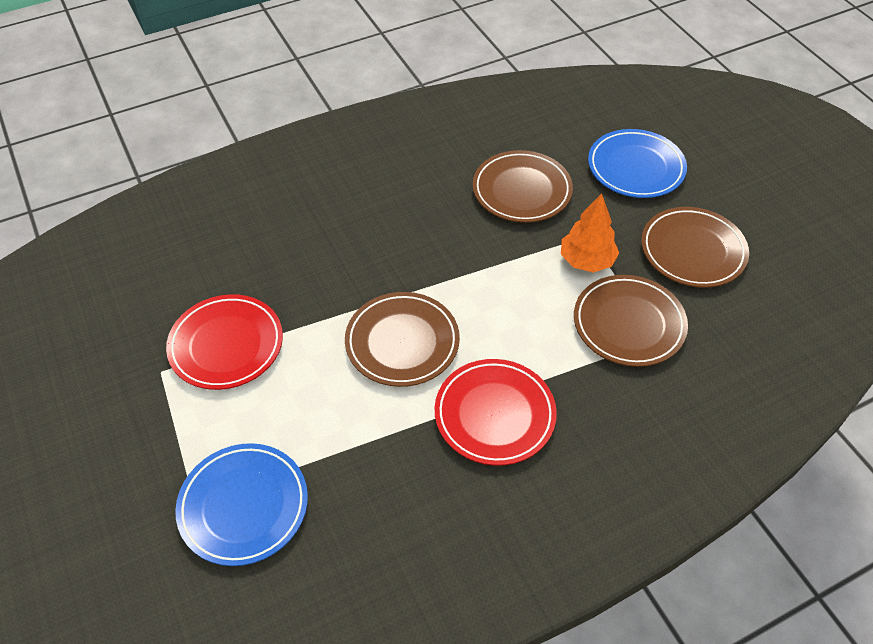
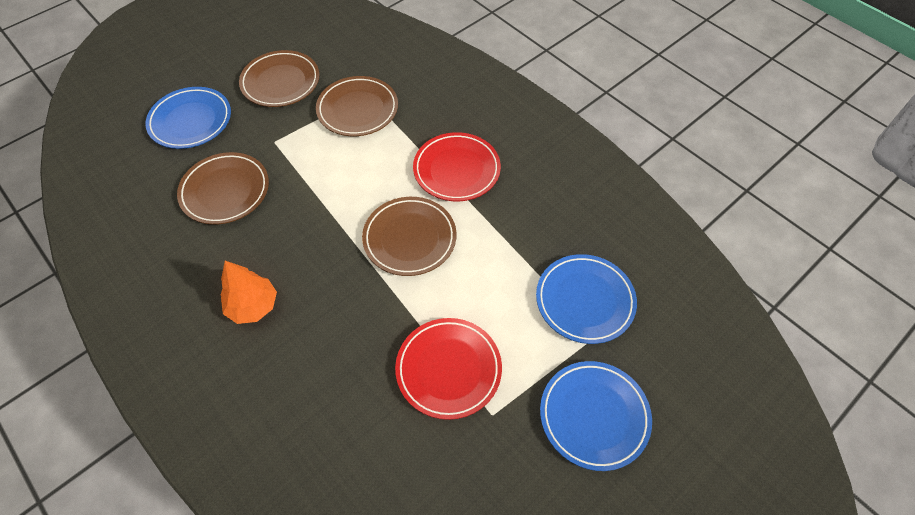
camera: 105 degrees left, 5 degrees up
orange tree [561,193,619,273] -> orange tree moved to [221,261,277,324]
none -> blue plate [540,361,652,471]

